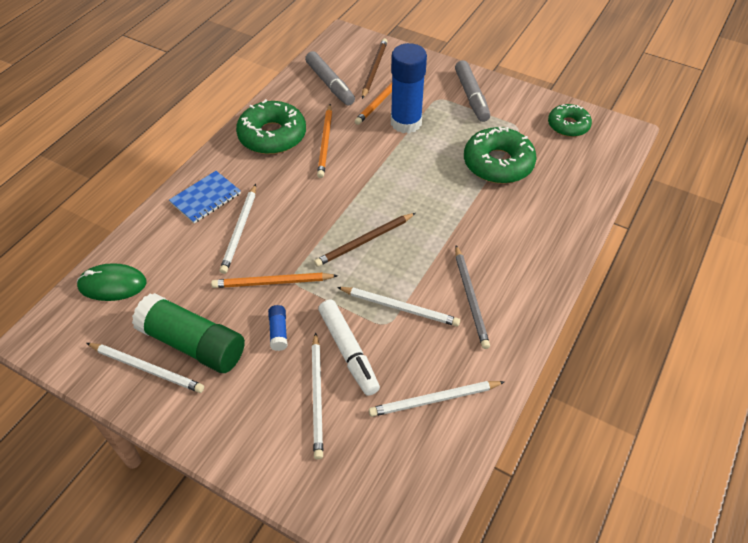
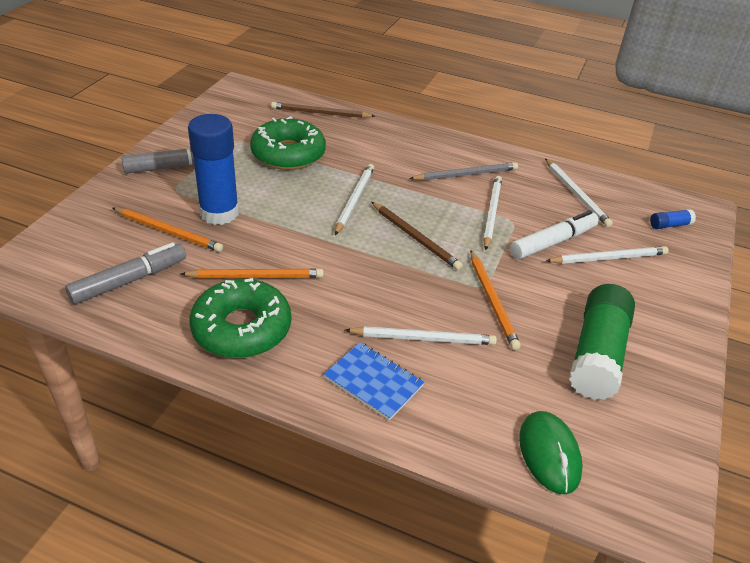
camera: 100 degrees left, 10 degrees down
white pencil [87,343,204,393] -> white pencil moved to [335,164,374,235]
blue glue stick [268,305,288,351] -> blue glue stick moved to [650,209,696,229]
brown pencil [362,38,388,99] -> brown pencil moved to [271,102,375,118]
green donut [548,104,592,137] -> none

